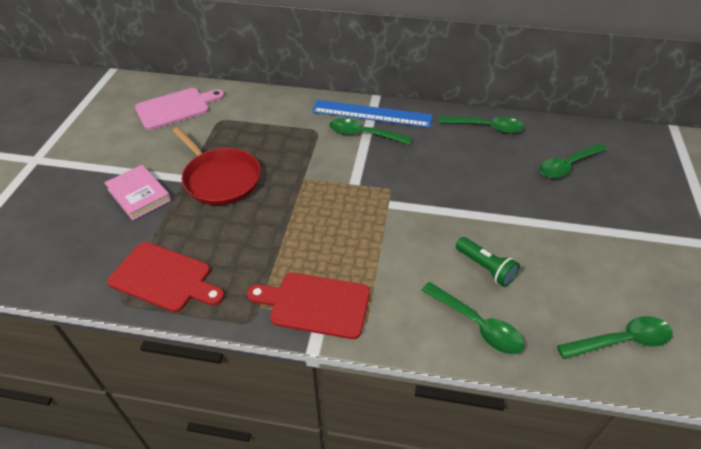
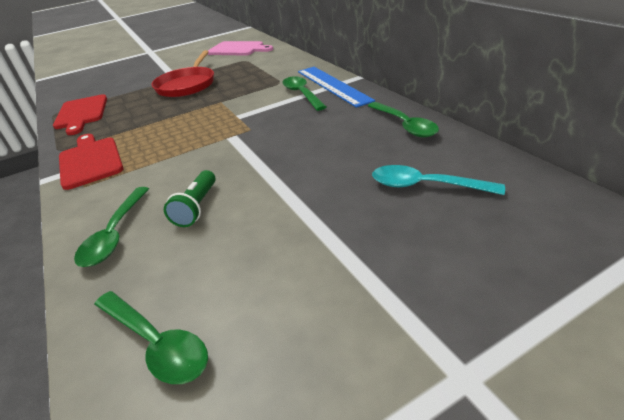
camera: 55 degrees right, 10 degrees down
pink book [104,165,171,221] -> none
green spoon [539,143,607,178] -> turquoise spoon [372,165,505,195]

